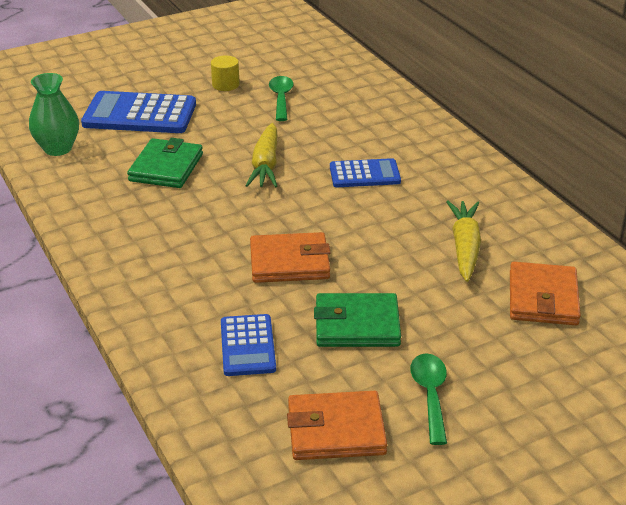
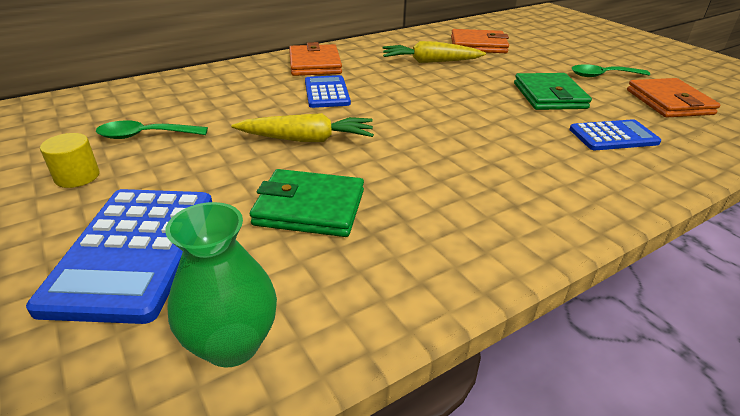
camera: 95 degrees left, 0 degrees up
orange wallet [250,232,331,283] -> orange wallet moved to [289,42,342,76]

